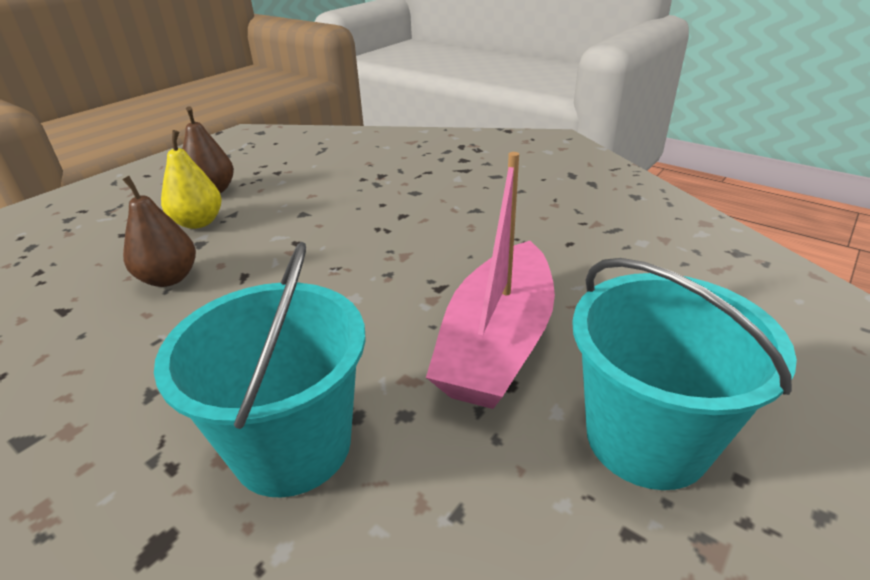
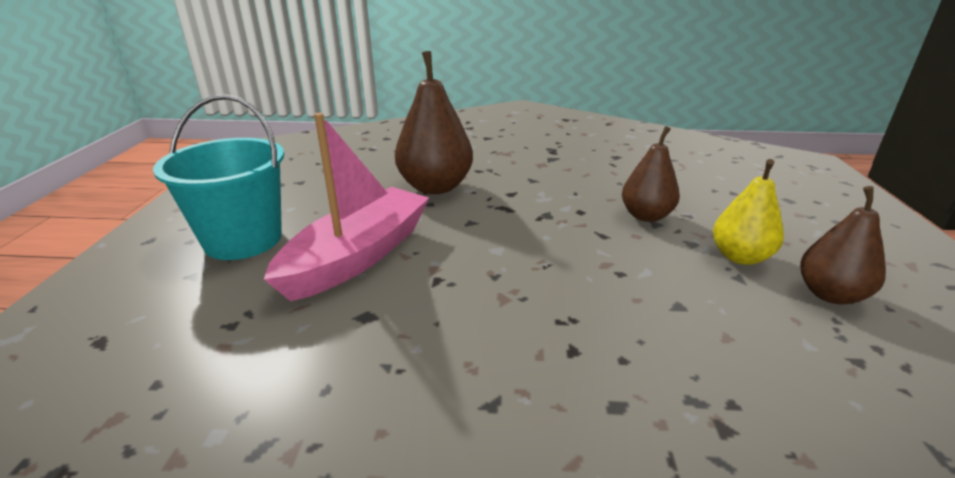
camera: 145 degrees right, 5 degrees down
turquoise bucket [154,242,366,497] -> brown pear [395,51,473,194]
pink boat [426,152,555,409] -> pink boat turned 45 degrees clockwise [264,113,429,301]

